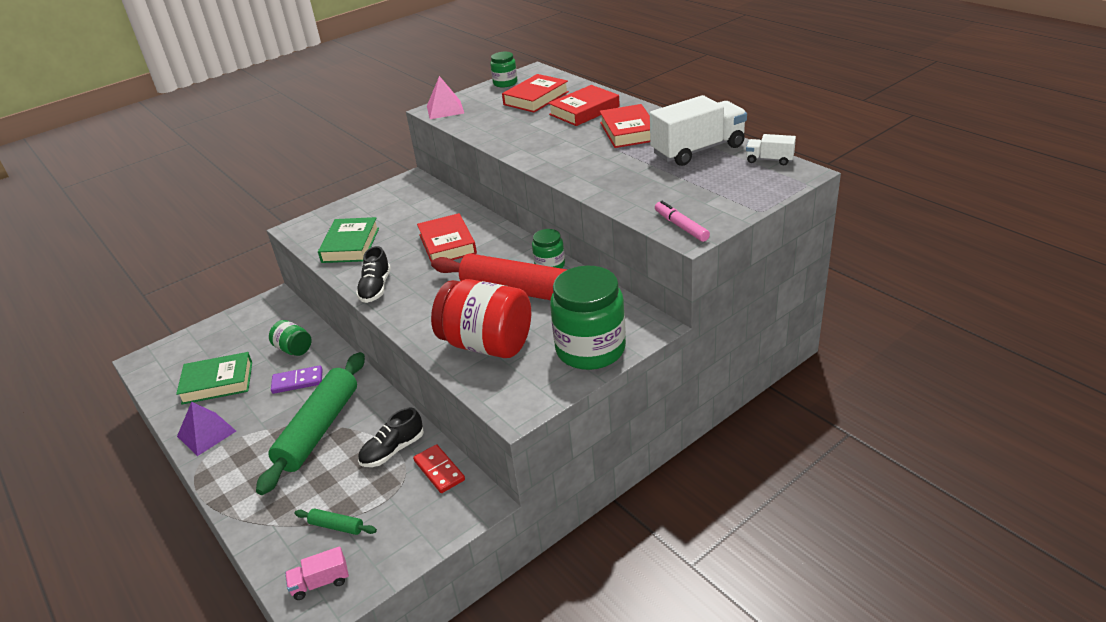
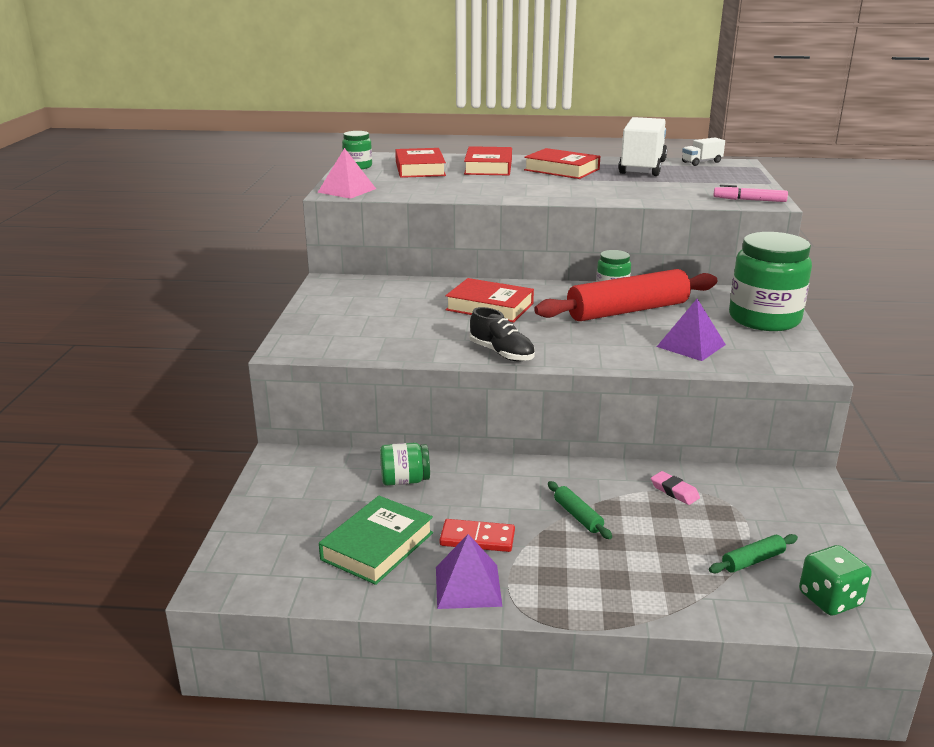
camera: 50 degrees left, 10 degrees down
green rolling pin [256,352,365,495] -> green rolling pin [548,481,612,539], size x0.41
purple domino [271,365,322,394] -> none
pink truck [285,546,349,600] -> green dice [799,545,872,615]
green book [318,217,379,263] -> none
black shoe [358,408,424,467] -> pink eraser [651,471,700,505]
red domino [413,444,465,493] -> red domino moved to [439,519,515,552]
red jar [431,279,531,358] -> purple pyramid [657,299,726,361]

